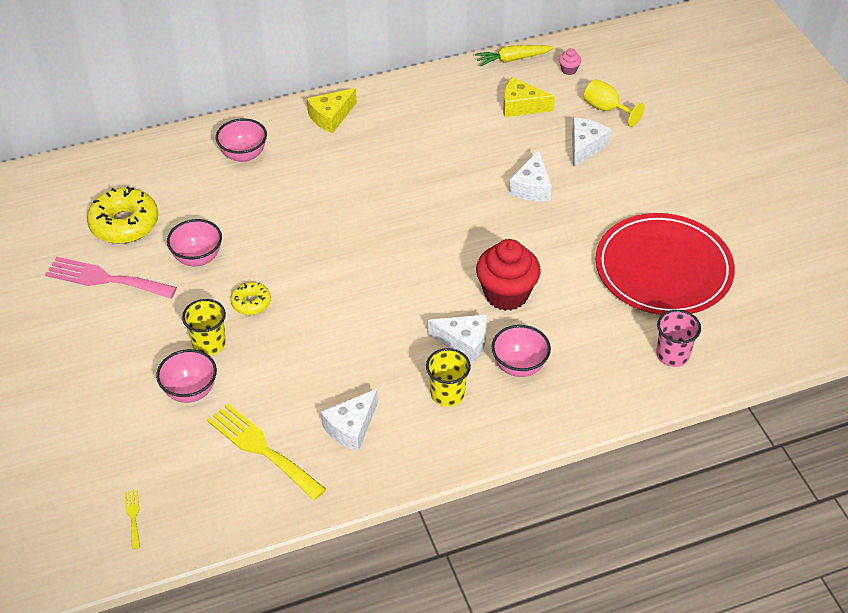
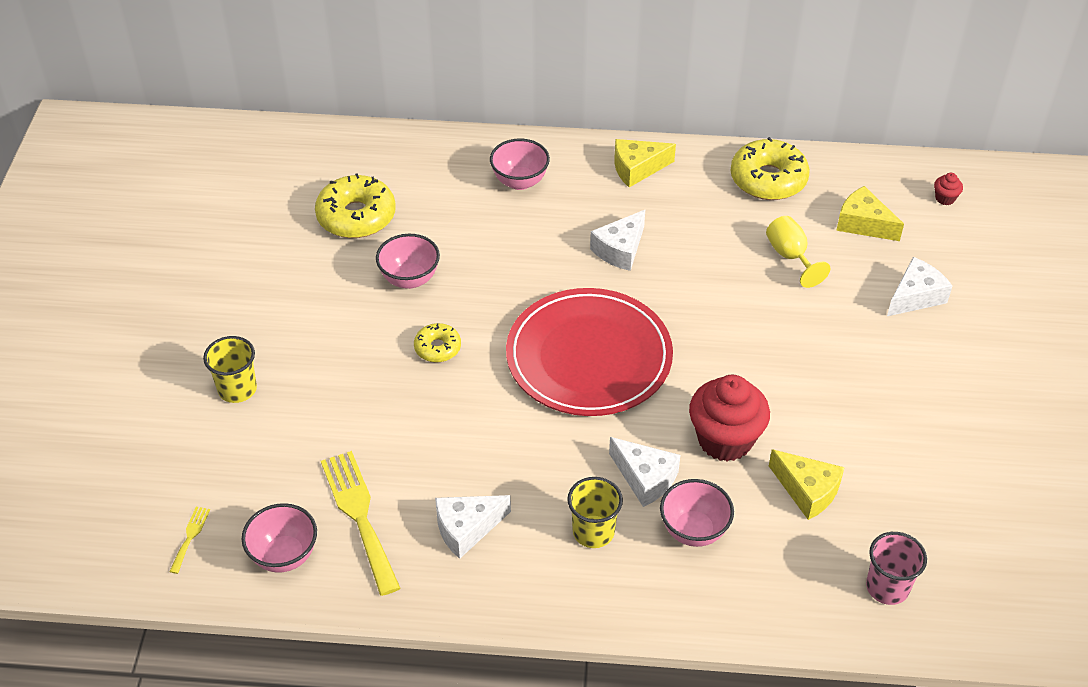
camera: 25 degrees right, 0 degrees up
pink fork [45,257,177,299] -> none
pink bowl [156,349,217,403] -> pink bowl moved to [241,503,317,573]
yellow cup [182,299,226,356] -> yellow cup moved to [203,336,257,403]
yellow carrot [475,45,554,66] -> none
white cheese [509,150,552,201] -> white cheese moved to [590,210,645,271]
pink cupcake [559,48,581,75] -> red cupcake [934,173,963,205]
yellow goblet [584,79,645,127] -> yellow goblet moved to [766,216,830,288]
red plate [596,213,735,315] -> red plate moved to [506,288,673,416]
none -> yellow donut [730,137,810,200]
none -> yellow cheese [769,449,845,520]

